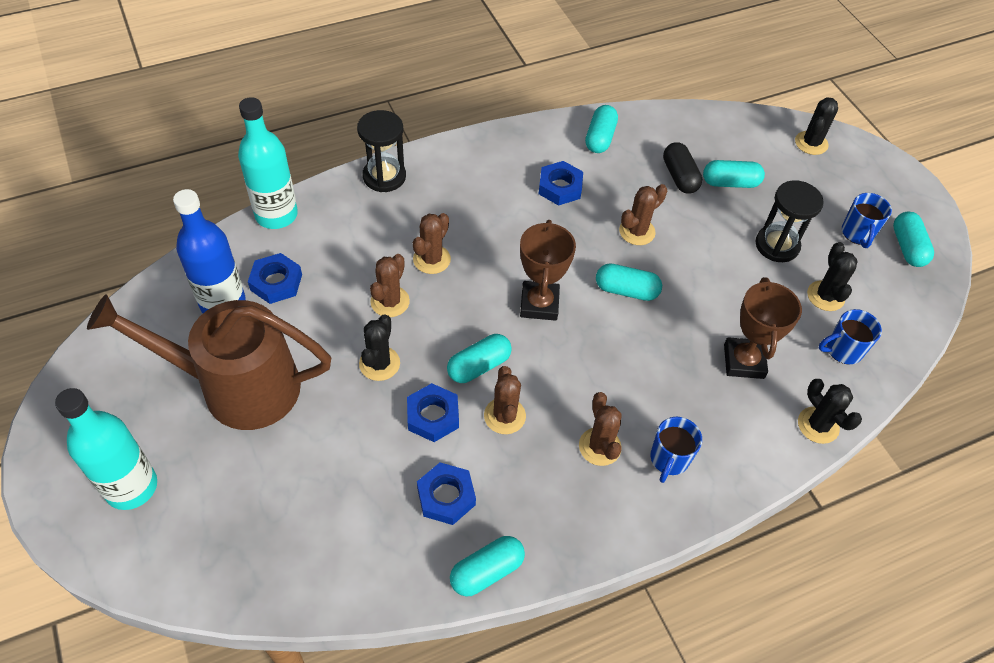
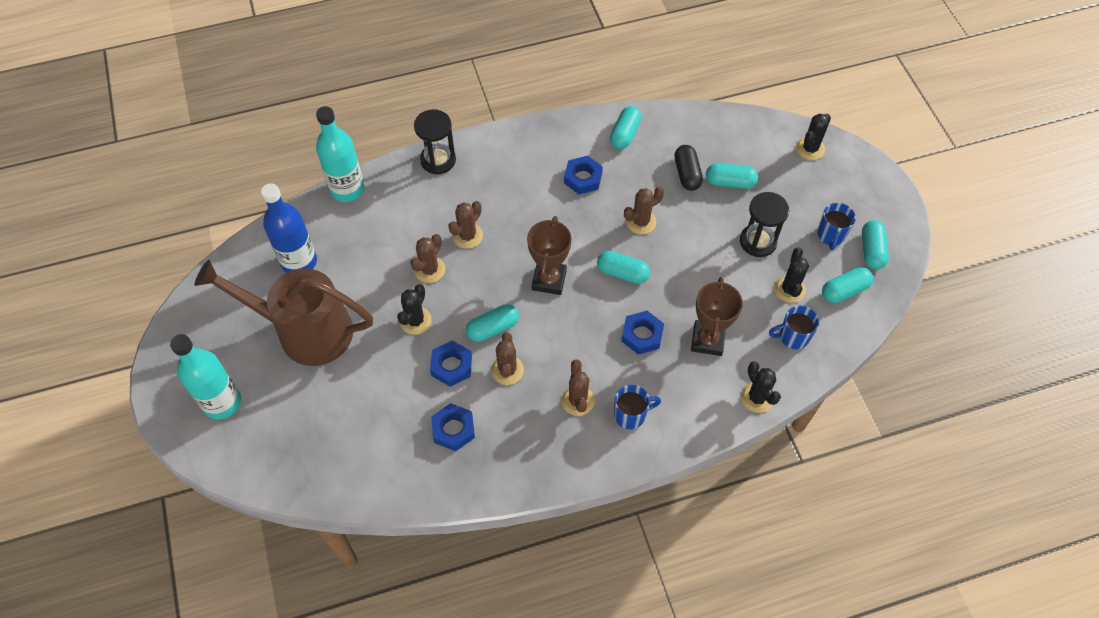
camera: 10 degrees right, 5 degrees up
blue nut [248,253,302,304] -> blue nut moved to [621,311,664,355]
turquoise capsule [450,536,525,596] -> turquoise capsule moved to [822,267,873,303]
blue mug [650,417,702,483] -> blue mug turned 135 degrees counterclockwise [614,385,661,429]

